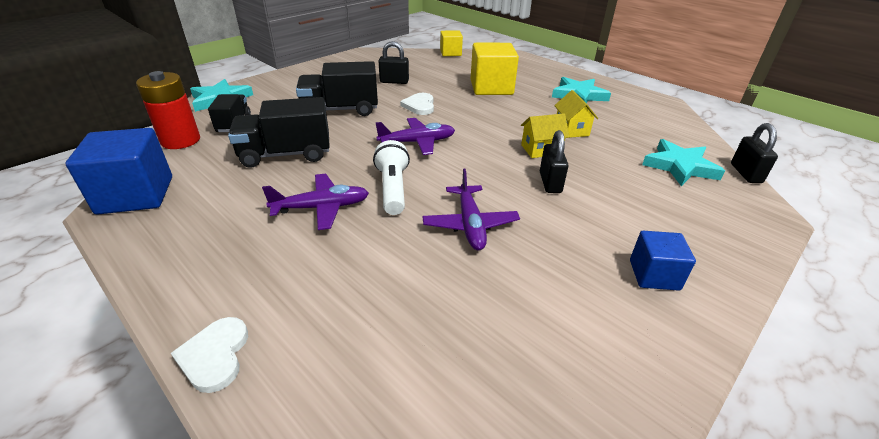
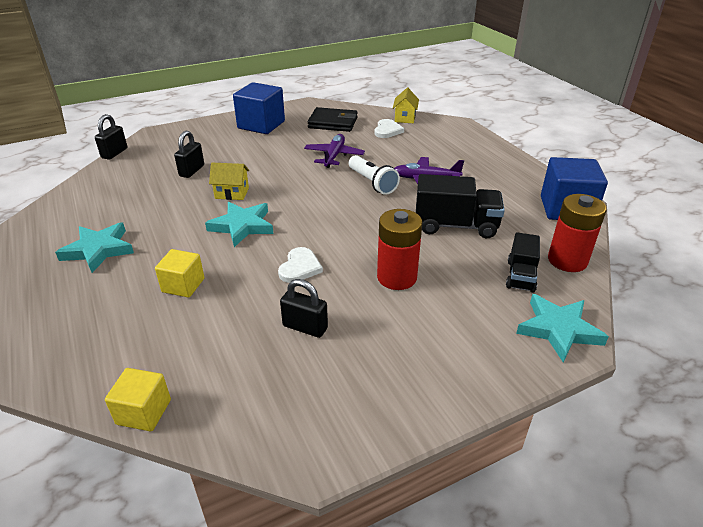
camera: 160 degrees left, 0 degrees up
white heart [171,317,248,393] -> white heart moved to [374,119,404,138]
black truck [296,61,378,116] -> red battery [377,209,422,290]
white flashlight [373,140,410,215] -> white flashlight turned 45 degrees counterclockwise [349,155,400,195]
purple plane [375,118,455,155] -> none
yellow cube [471,43,519,95] -> yellow cube [155,249,204,298], size x0.58
black padlock [540,130,569,193] -> black padlock moved to [174,131,204,178]
yellow house [554,90,598,138] -> yellow house moved to [393,88,419,123]
blue cube [630,231,696,291] -> blue cube [233,82,285,134], size x1.71
turquoise star [642,139,725,186] -> turquoise star moved to [205,202,273,247]
none -> black wallet [308,107,358,132]

